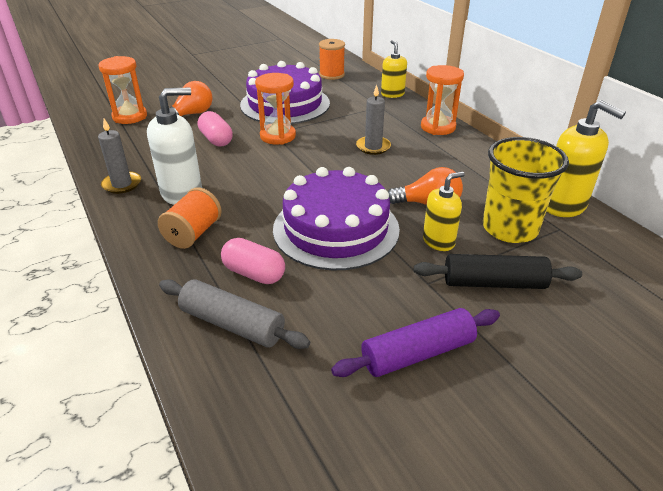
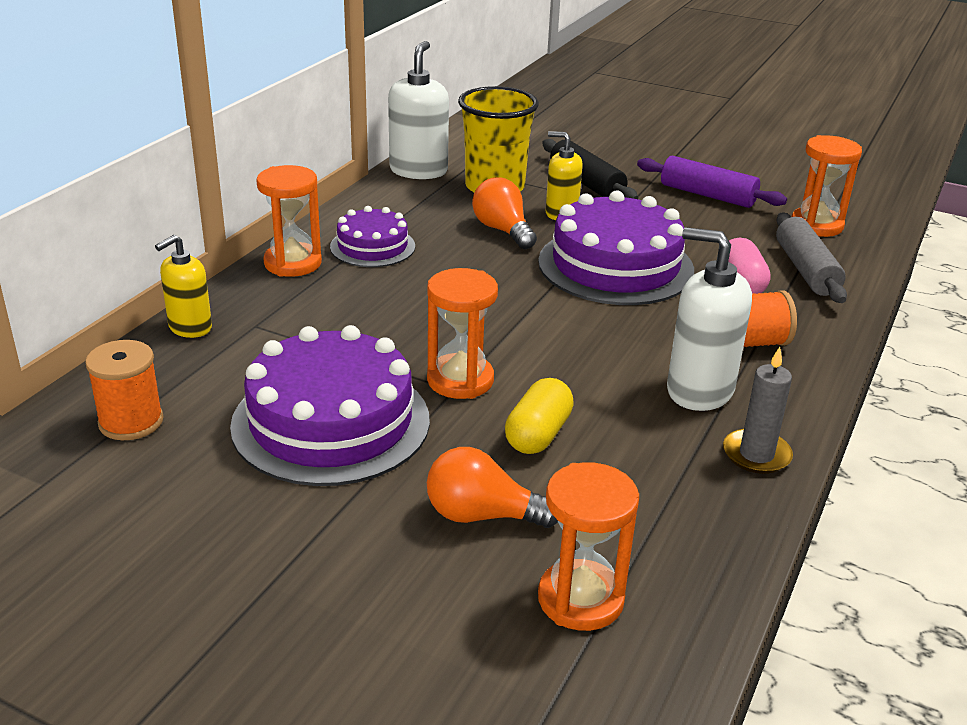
camera: 125 degrees left, 5 degrees down
pink capsule [198,111,233,147] -> yellow capsule [505,378,574,454]
grey candle [356,85,391,155] -> none
yellow soap dispenser [547,100,626,217] -> white soap dispenser [388,41,449,179]
none -> purple cake [330,206,415,267]
none -> orange hourglass [792,135,862,237]

